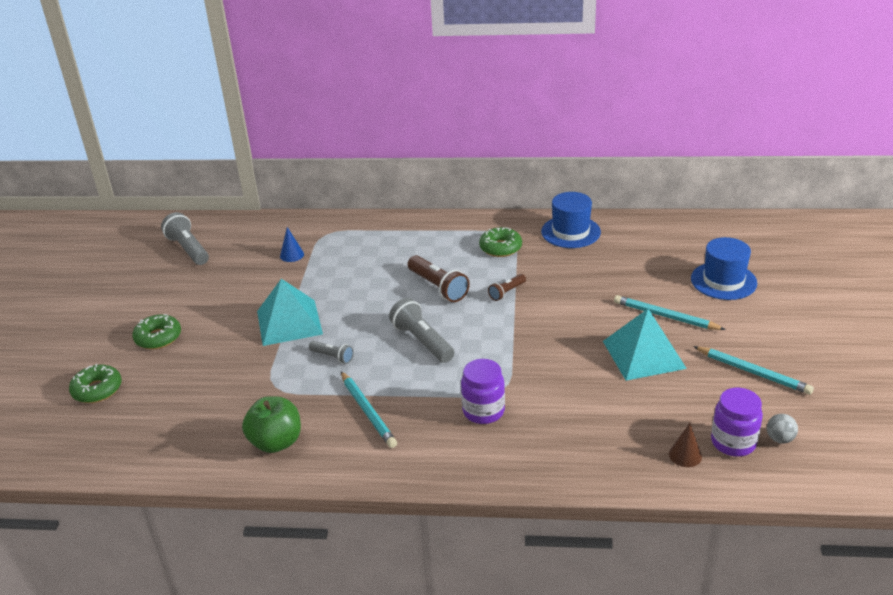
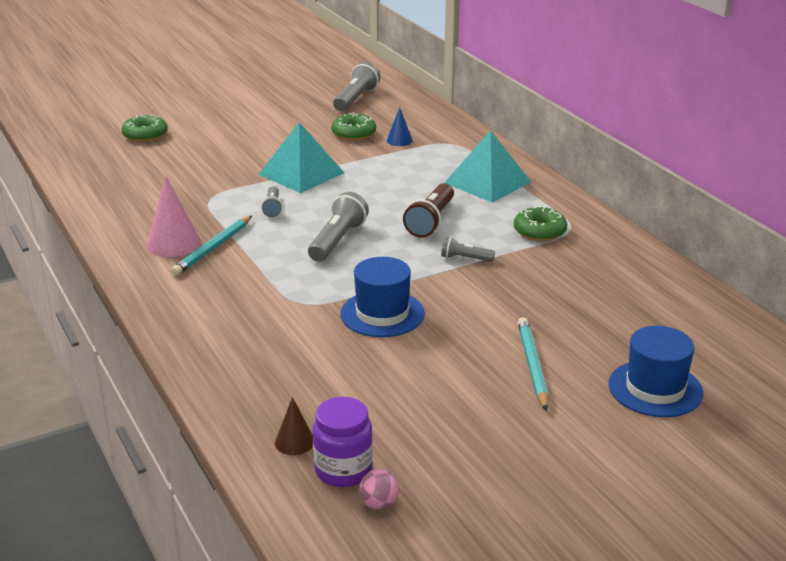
camera: 55 degrees right, 5 degrees down
green donut [133,314,181,349] -> green donut moved to [331,112,376,141]
green apple [242,396,301,453] -> none
purple jar [461,359,505,424] -> none
brown flashlight [488,274,526,301] -> grey flashlight [441,236,495,262]
blue hat [541,192,601,248] -> blue hat moved to [340,257,425,337]
turquoise pyramid [603,309,687,381] -> turquoise pyramid moved to [444,130,531,202]
turquoise pencil [693,346,814,395] -> none
grey ball [767,414,798,444] -> pink ball [359,469,399,510]
none -> pink cone [146,176,201,257]

